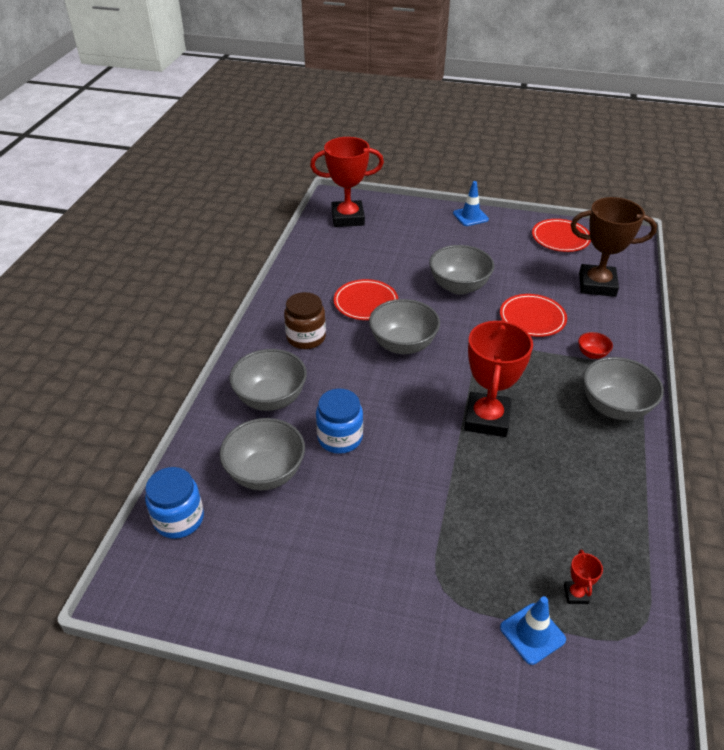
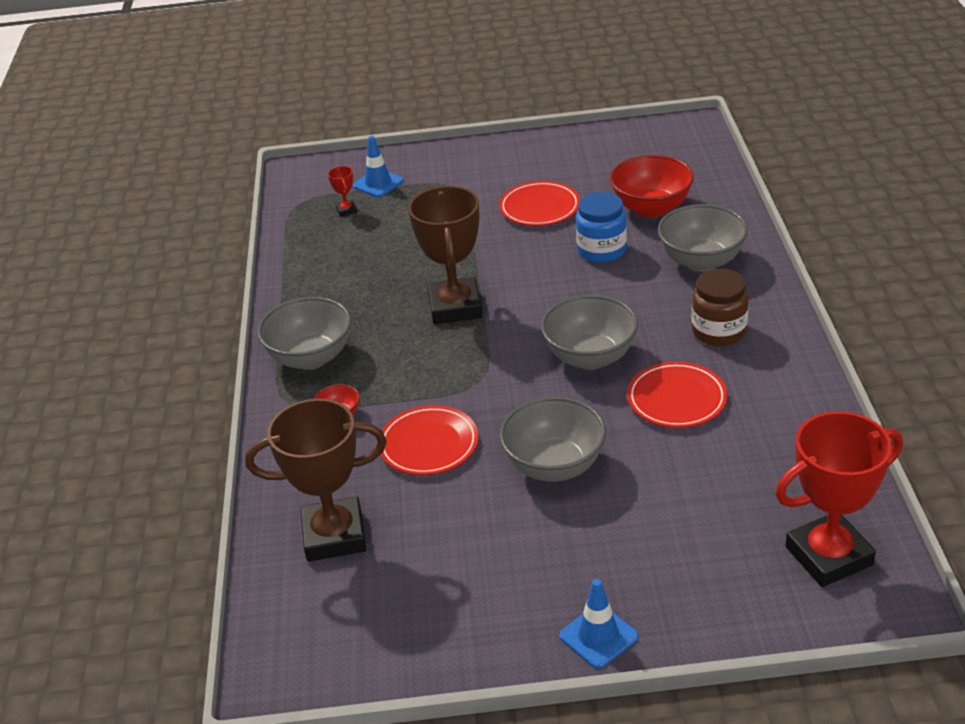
camera: 165 degrees right, 5 degrees down
blue jar [145,467,204,539] -> none
grey bowl [220,418,305,490] -> red bowl [610,155,694,218]
red trophy [464,320,533,437] -> brown trophy [408,186,482,324]
red plate [532,219,591,252] -> red plate moved to [499,181,580,226]

